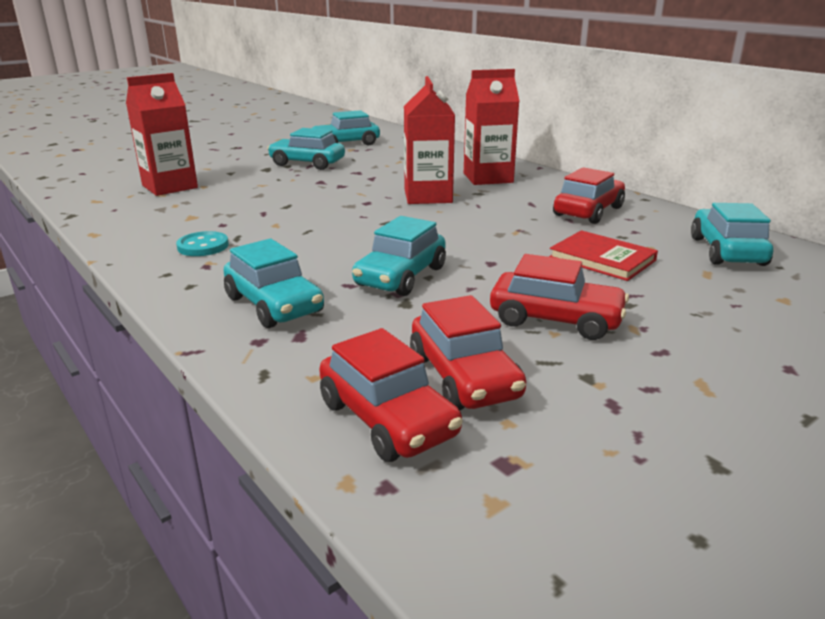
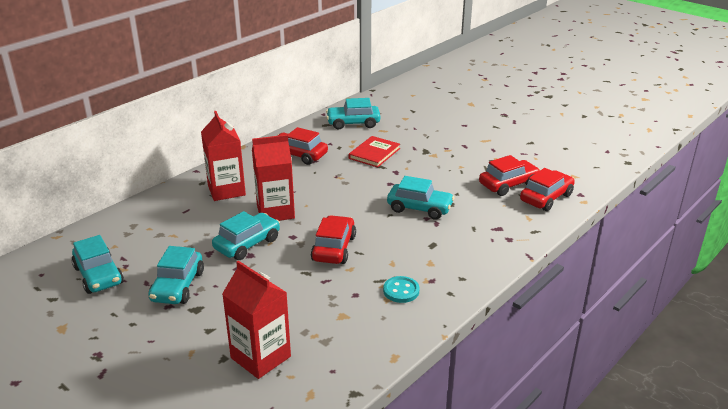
camera: 100 degrees left, 5 degrees up
turquoise car [223,238,324,328] -> turquoise car moved to [212,211,280,260]
red car [490,254,629,340] -> red car moved to [311,215,356,264]

